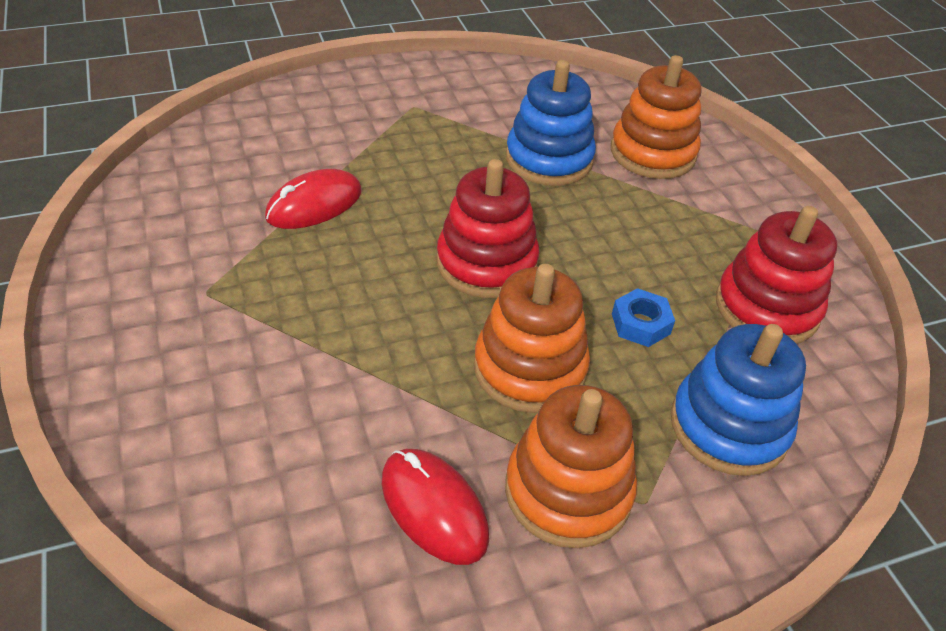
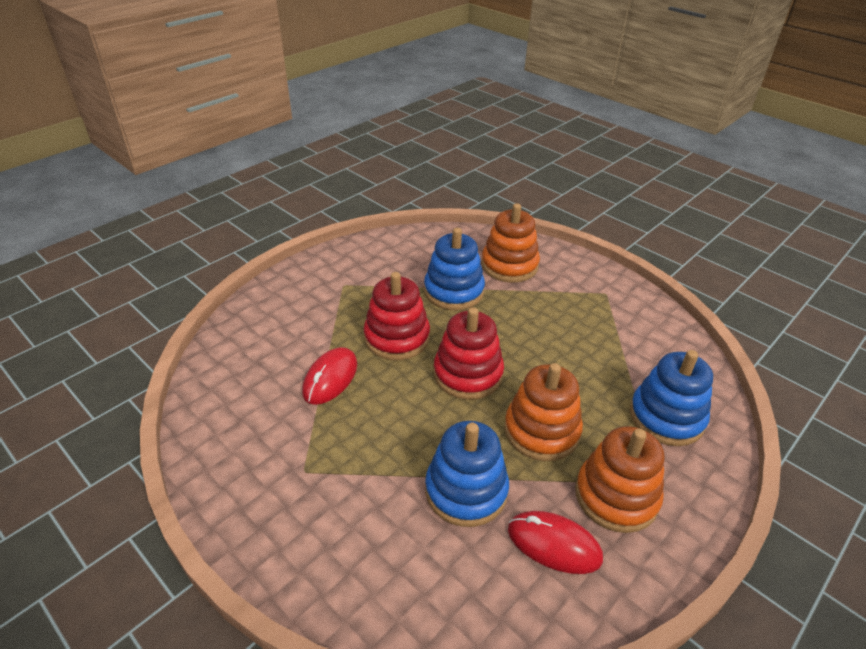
camera: 25 degrees left, 5 degrees down
blue nut [612,288,675,347] -> none
red stacking toy [716,206,837,344] -> red stacking toy moved to [364,272,430,360]
none -> blue stacking toy [425,421,509,527]

